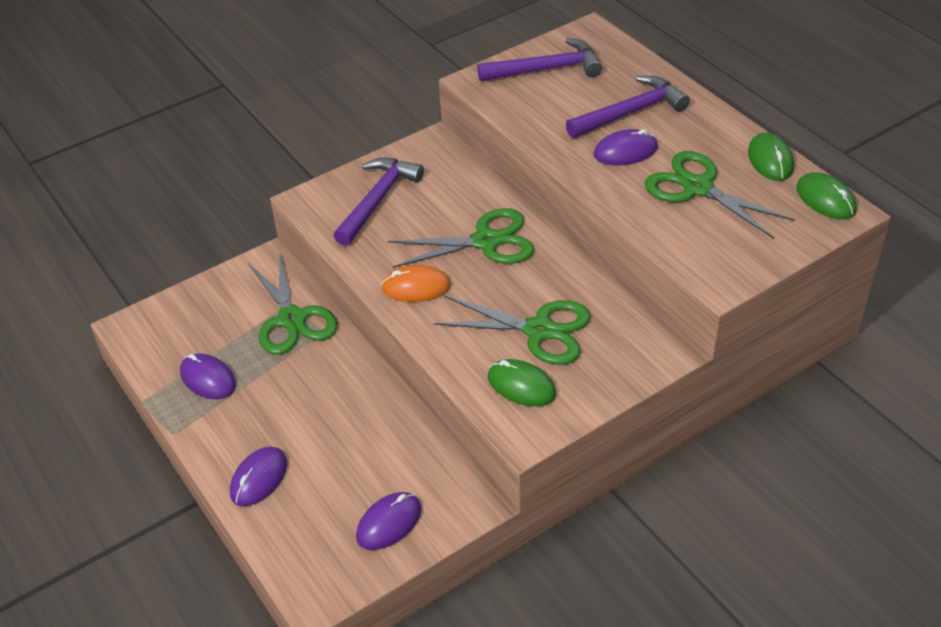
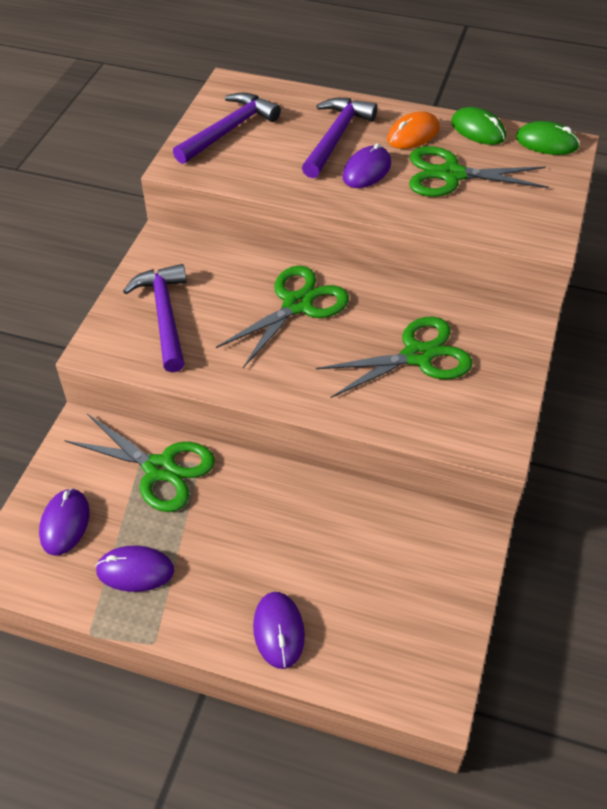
camera: 40 degrees left, 5 degrees up
purple mouse [356,492,422,550] -> purple mouse moved to [39,488,89,556]
orange mouse [381,265,451,302] -> orange mouse moved to [387,111,439,149]
green mouse [488,359,556,407] -> none

